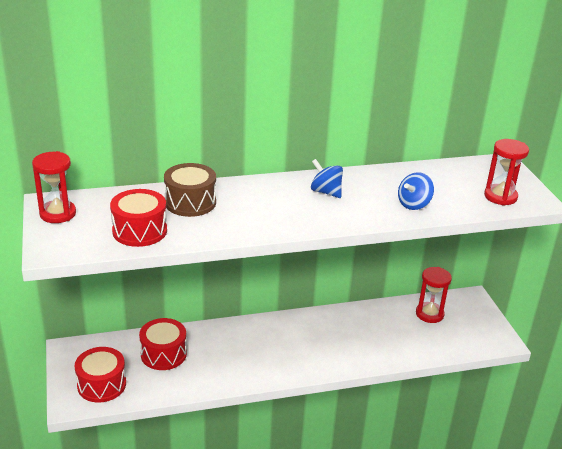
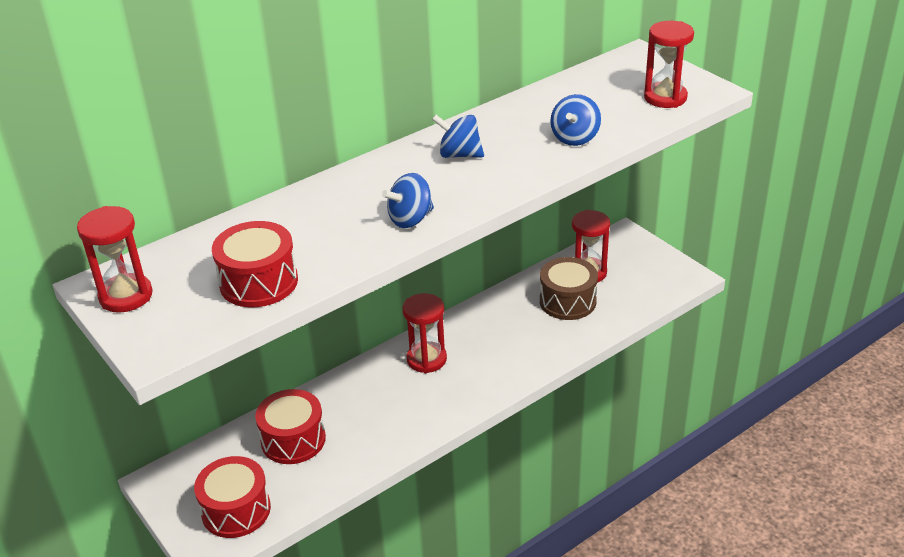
camera: 20 degrees left, 5 degrees up
brown drum [164,163,216,217] -> brown drum moved to [540,257,598,320]
none -> blue spinning top [382,173,434,228]
none -> red hourglass [402,293,447,373]

